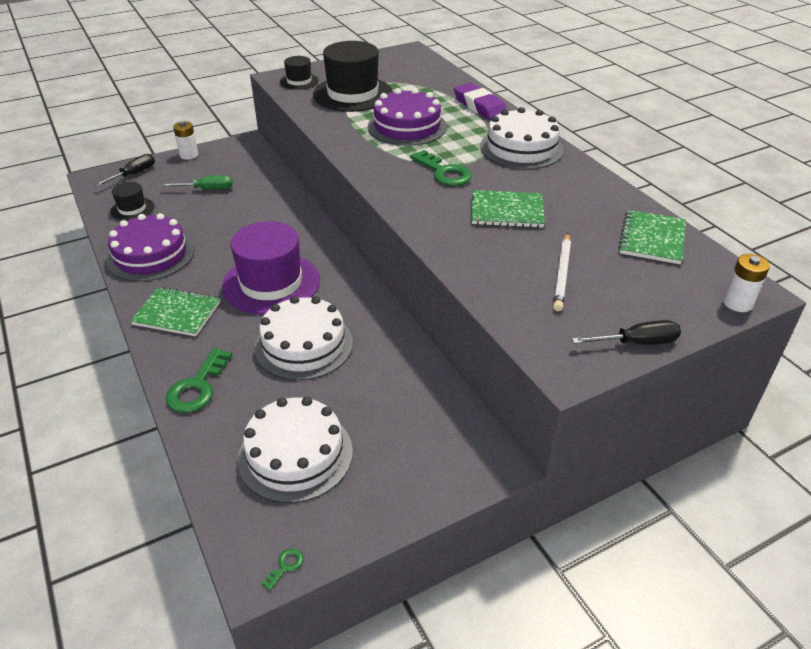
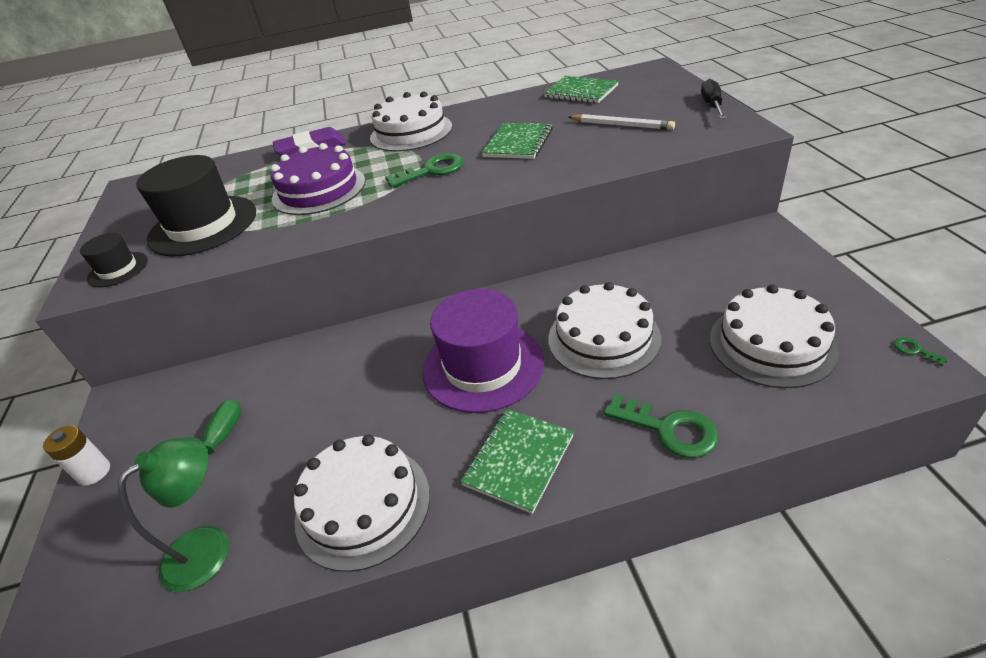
camera: 70 degrees left, 0 degrees up
black screwdriver [94,154,155,187] -> none
purple cake [106,213,194,282] -> white cake [294,435,430,572]
black hat [110,182,154,221] -> green lamp [118,437,229,592]
white battery [723,254,770,312] -> none

